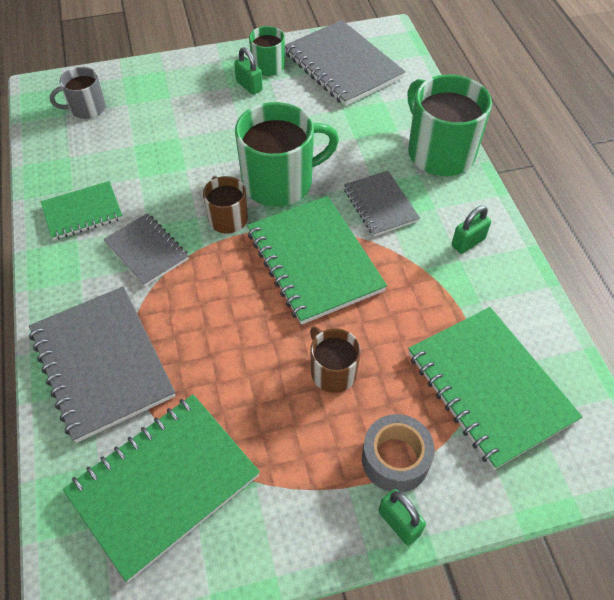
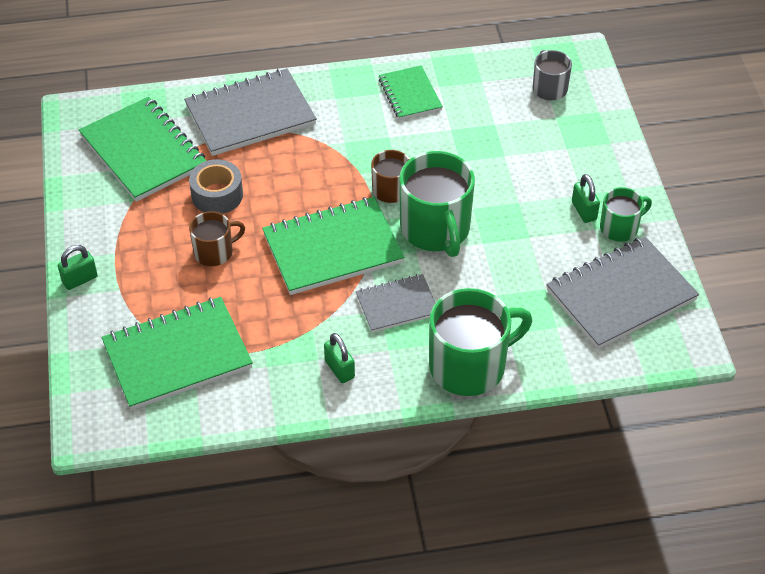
camera: 95 degrees right, 5 degrees down
grey notebook [103,213,189,287] -> none
green padlock [234,47,263,95] -> green padlock turned 75 degrees counterclockwise [572,174,600,223]
grey tape [362,414,435,493] -> grey tape moved to [189,159,243,214]

